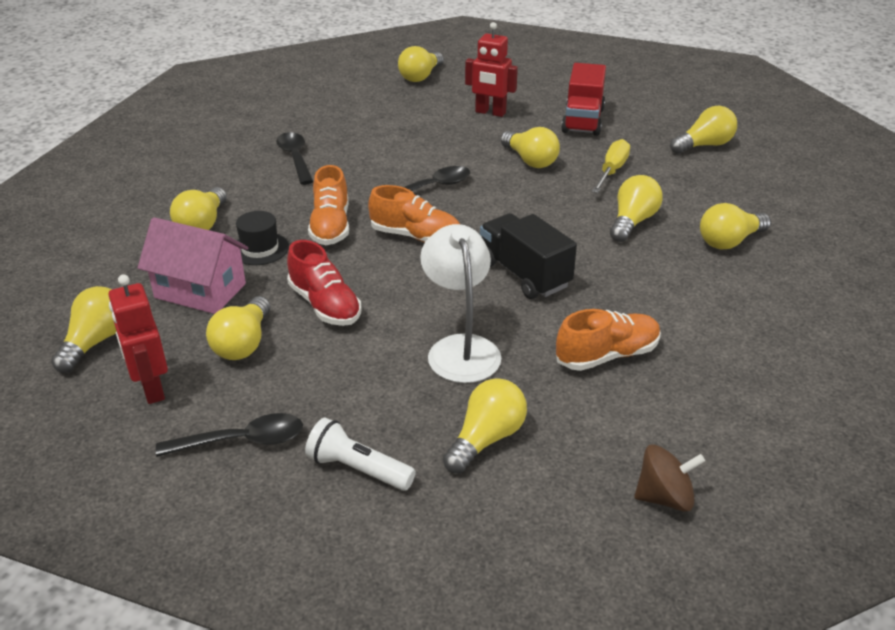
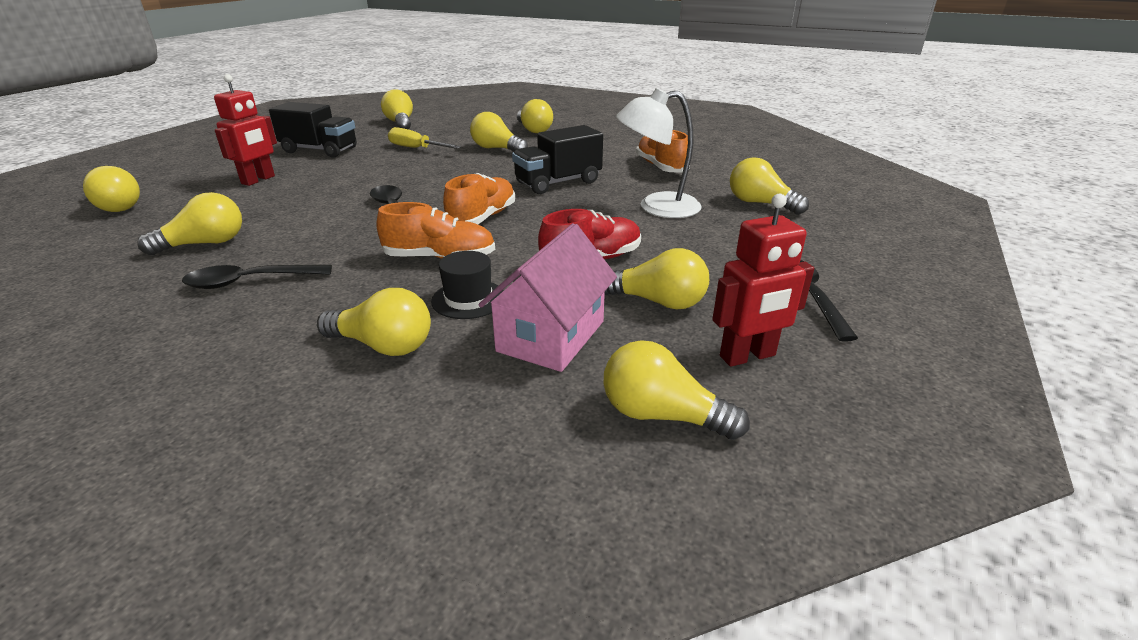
camera: 85 degrees left, 5 degrees down
white flashlight [305,418,416,491] -> none
yellow light bulb [500,127,560,168] -> yellow light bulb moved to [137,192,242,255]
red truck [561,63,606,136] -> black truck [269,102,357,158]
brown spinning top [634,445,705,512] -> none

